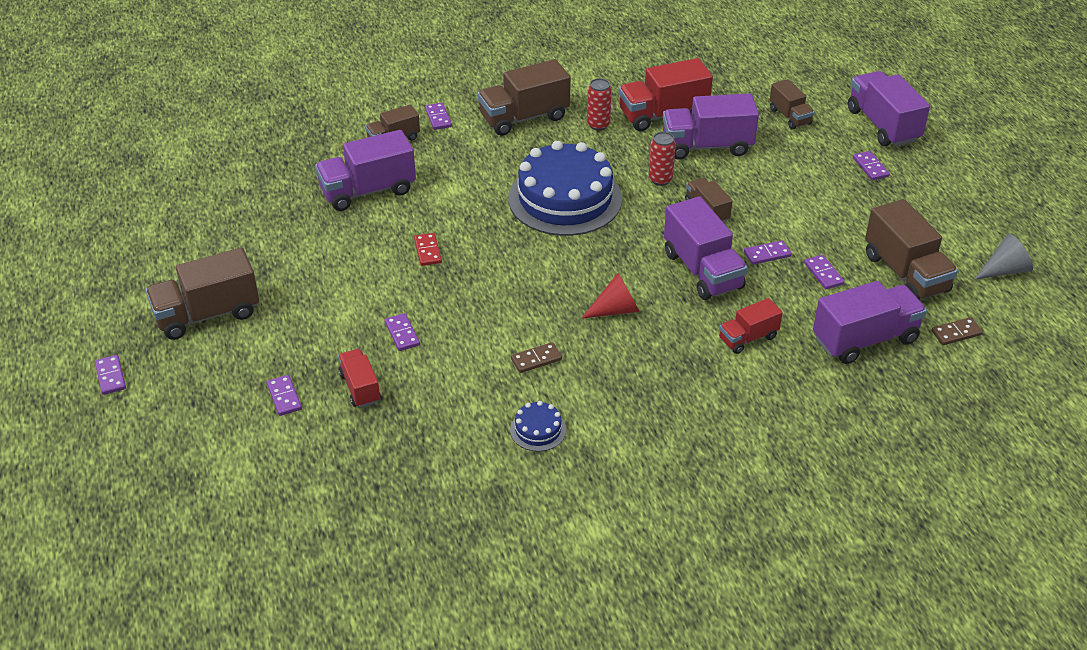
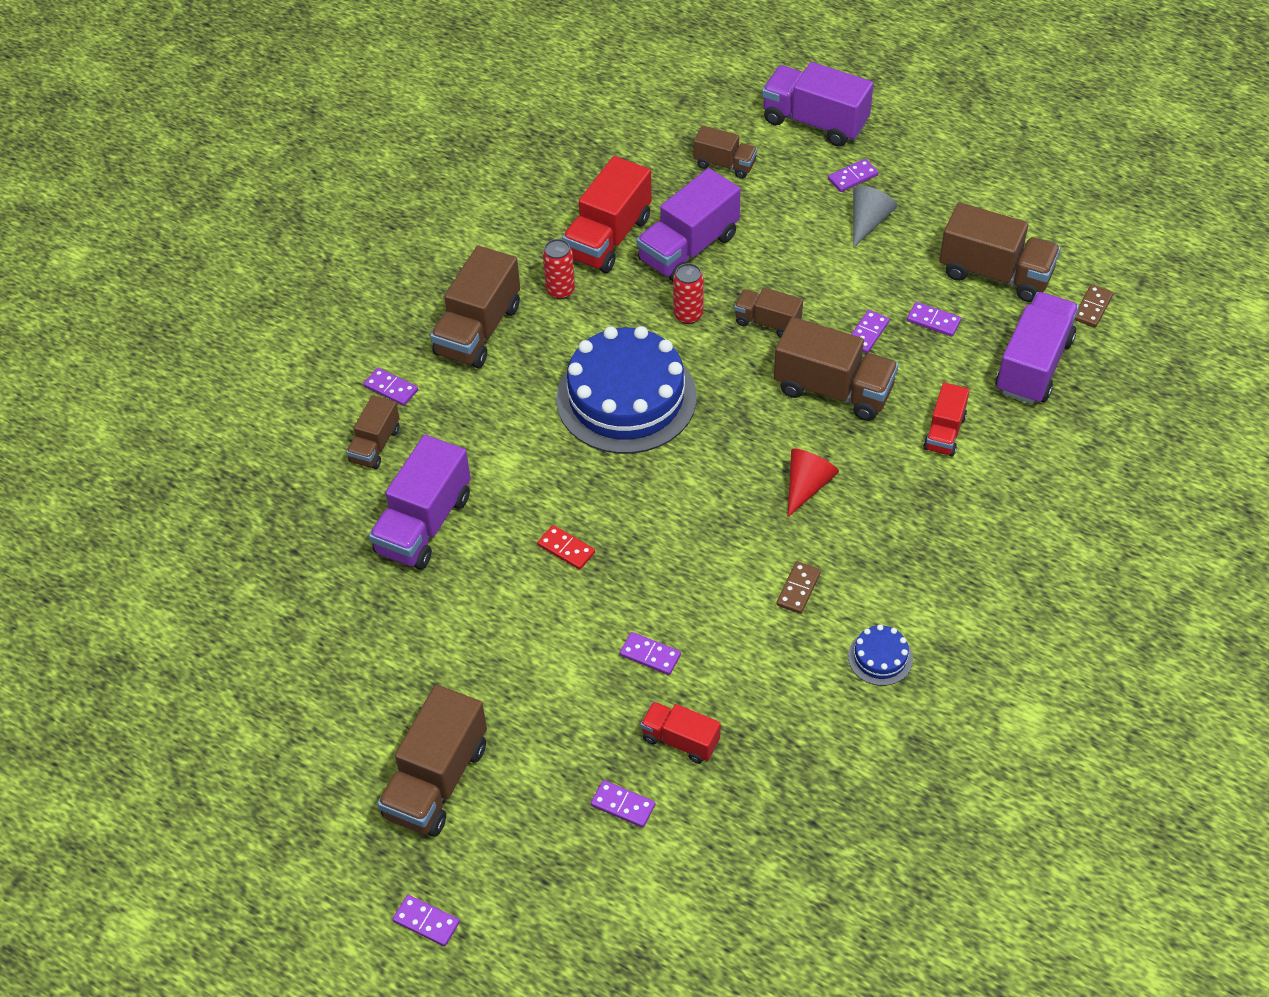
camera: 40 degrees left, 10 degrees up
purple truck [664,196,748,300] -> brown truck [774,317,898,421]
purple domino [853,151,890,180] -> purple domino turned 60 degrees counterclockwise [828,159,878,192]
grey cone [974,234,1033,280] -> grey cone moved to [853,186,897,248]

